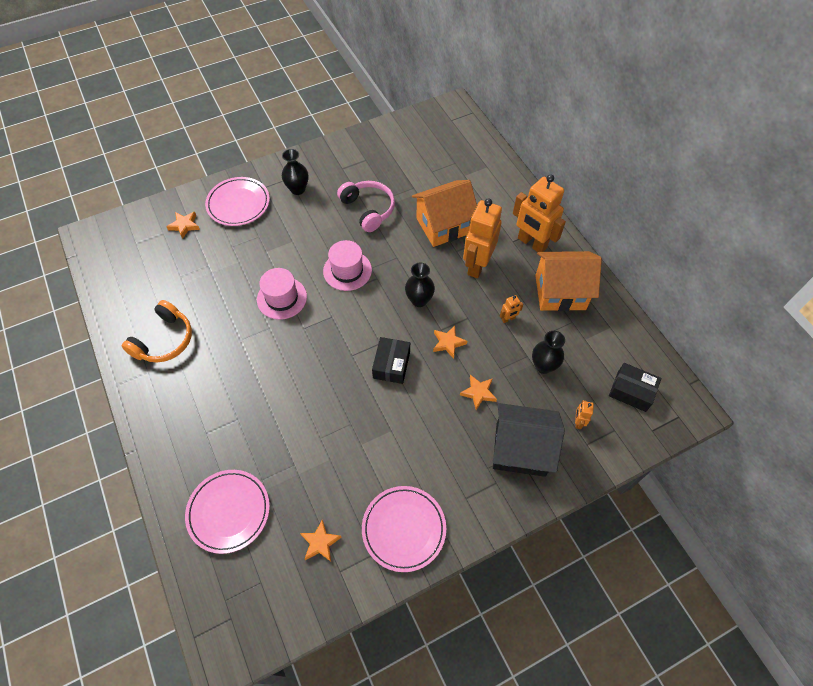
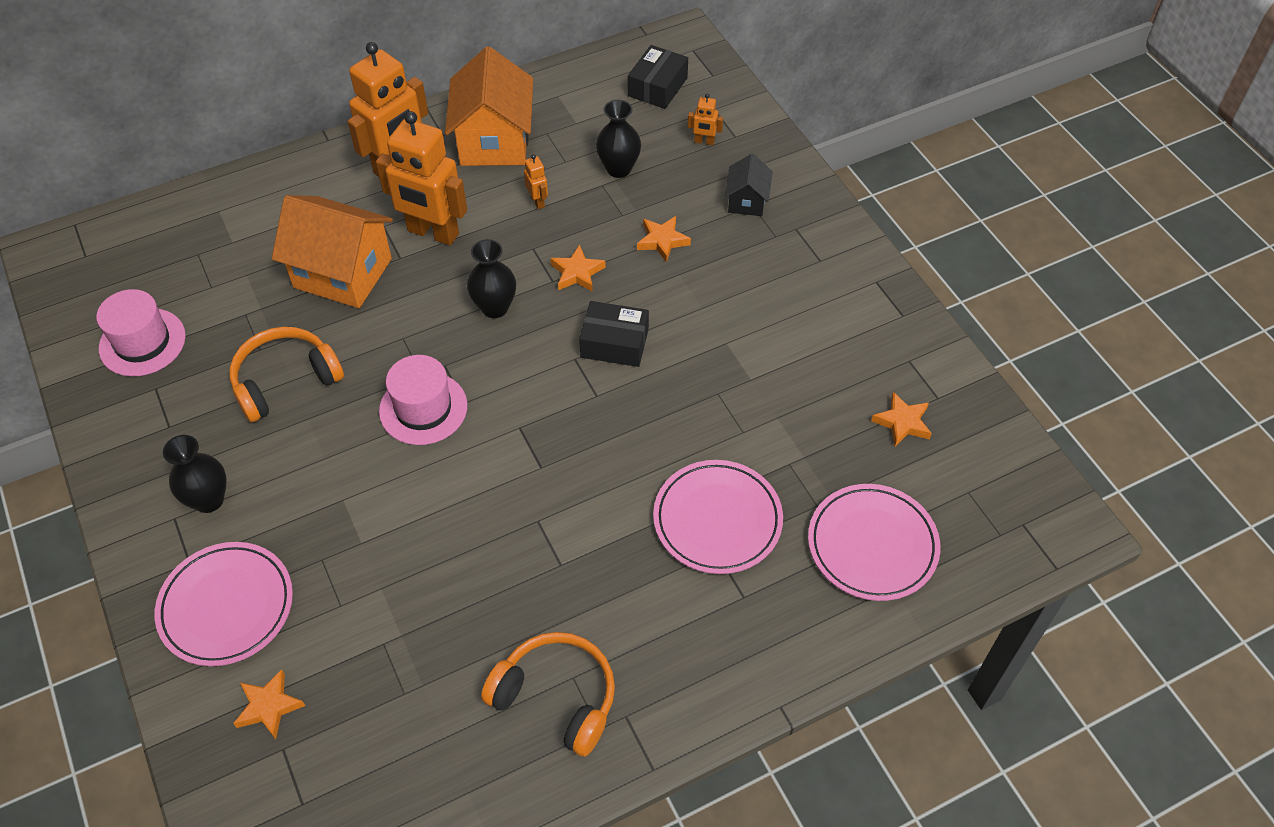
camera: 90 degrees left, 5 degrees down
pink hat [257,268,307,320] -> pink hat moved to [96,289,186,377]
pink headphones [337,181,395,232] -> orange headphones [230,327,344,422]
pink plate [362,486,446,572] -> pink plate moved to [653,460,783,574]
orange house [412,180,477,247] -> orange house turned 45 degrees counterclockwise [272,195,393,308]
black house [493,403,565,477] -> black house [725,154,773,216], size x0.51

